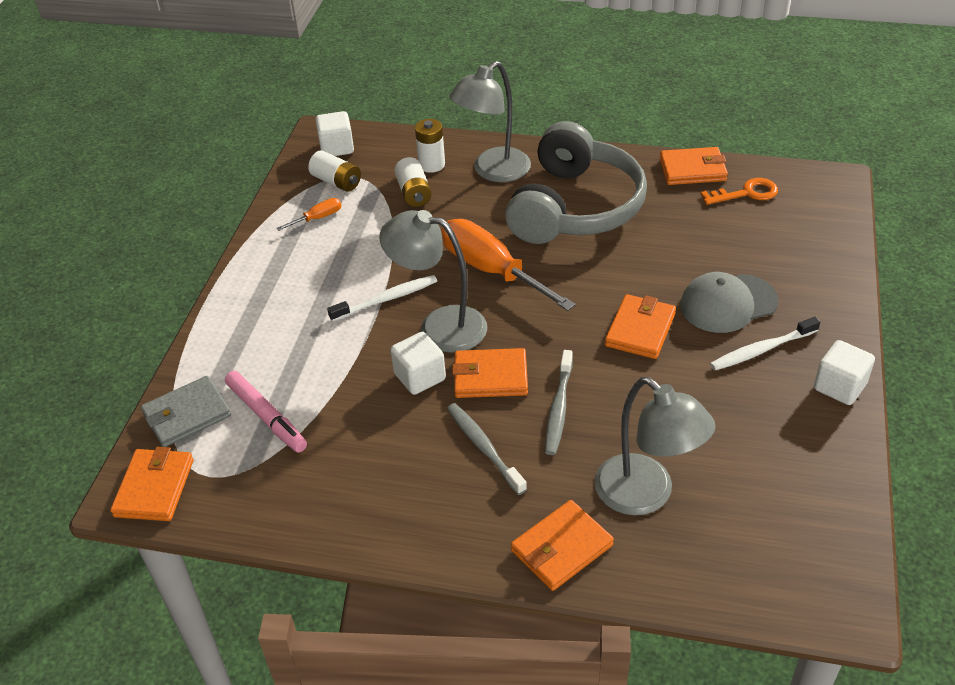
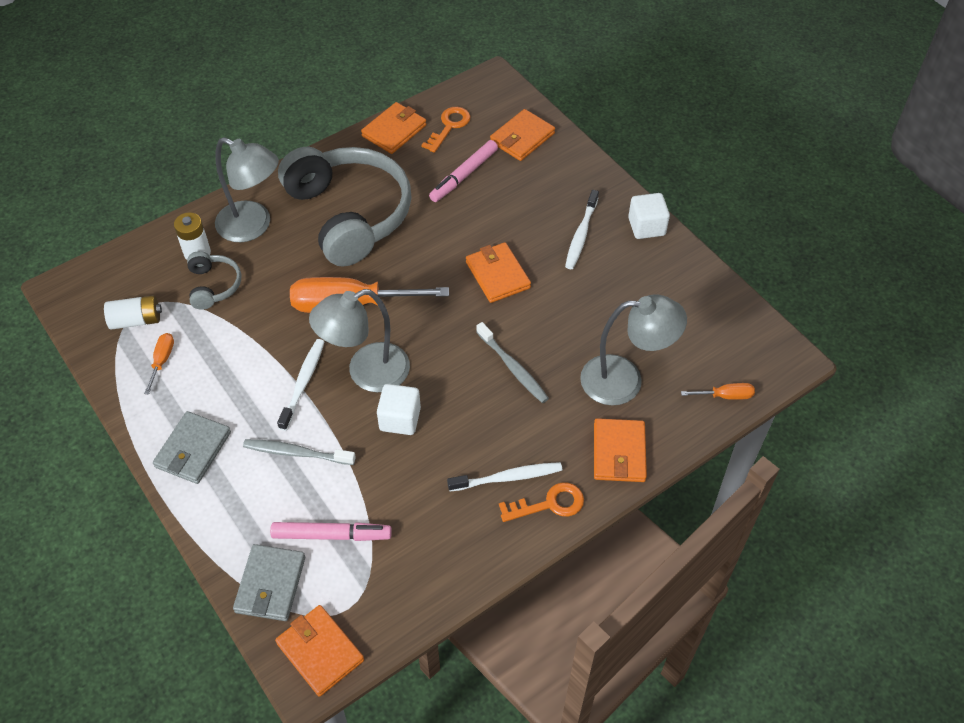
camera: 50 degrees left, 10 degrees up
white cube [316,111,354,156] -> none
white battery [395,157,432,207] -> grey headphones [187,251,241,310]
grey toothbrush [447,403,527,495] -> grey toothbrush moved to [243,439,356,465]
grey lamp [449,61,531,182] -> grey lamp turned 60 degrees counterclockwise [215,137,279,242]
orange wallet [452,348,528,398] -> orange wallet moved to [490,109,555,161]
grey cap [680,272,779,333] -> none
none -> grey wallet [153,411,231,484]
none -> pink marker [429,140,498,202]
none -> white toothbrush [447,462,562,491]
none -> orange key [499,483,584,522]
none -> orange screwdriver [681,383,755,400]

